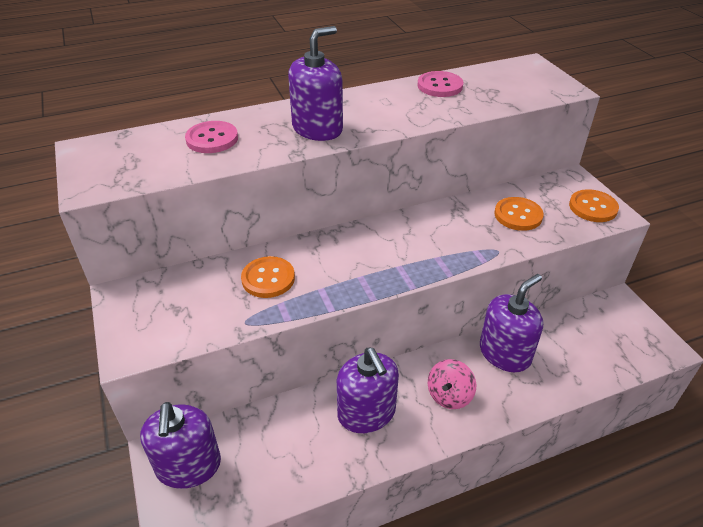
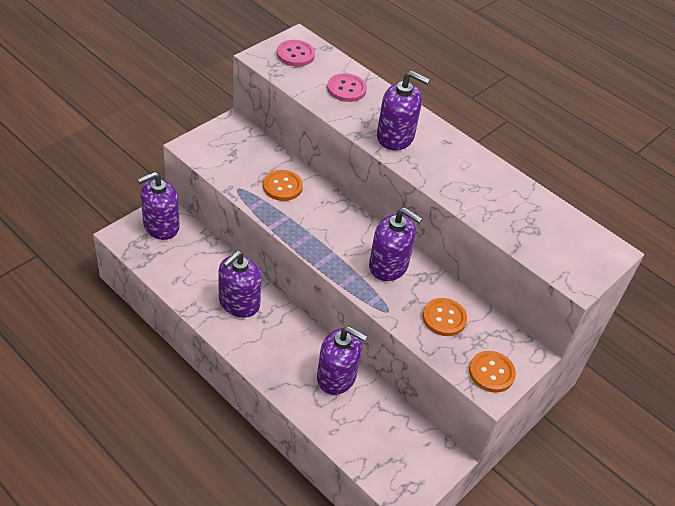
camera: 60 degrees right, 5 degrees up
pink button [418,71,463,97] -> pink button moved to [277,40,315,67]
pink spinning top [428,359,476,409] -> none
none -> purple soap dispenser [369,208,422,281]

